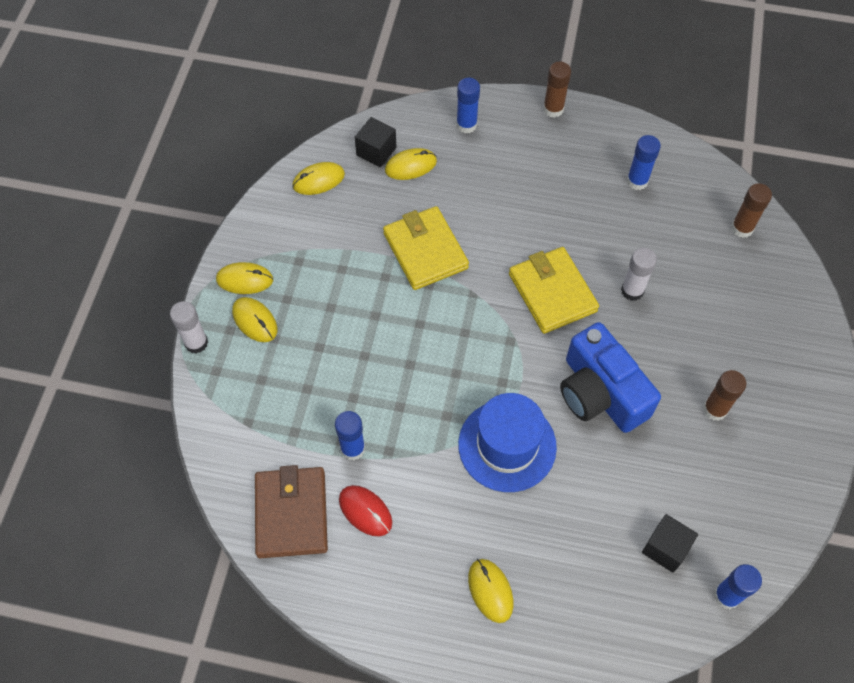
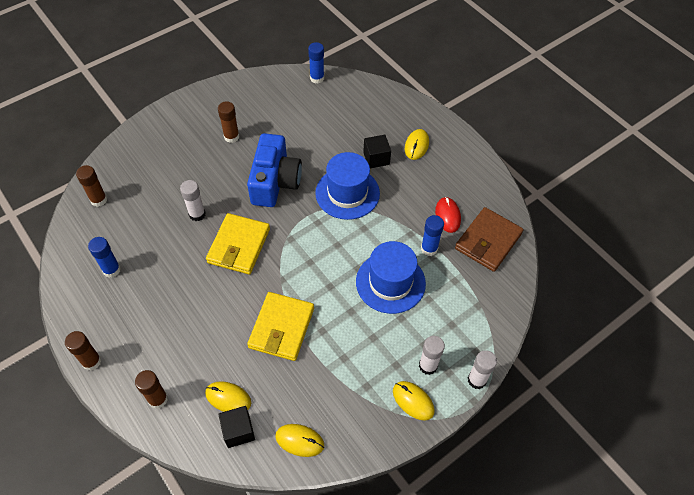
camera: 140 degrees left, 5 degrees down
yellow mouse [232,297,277,342] -> white glue stick [419,336,445,375]
blue glue stick [456,78,480,133] -> brown glue stick [135,370,168,409]
black cube [642,514,698,573] -> black cube moved to [363,135,391,168]
none -> blue hat [356,241,426,314]

